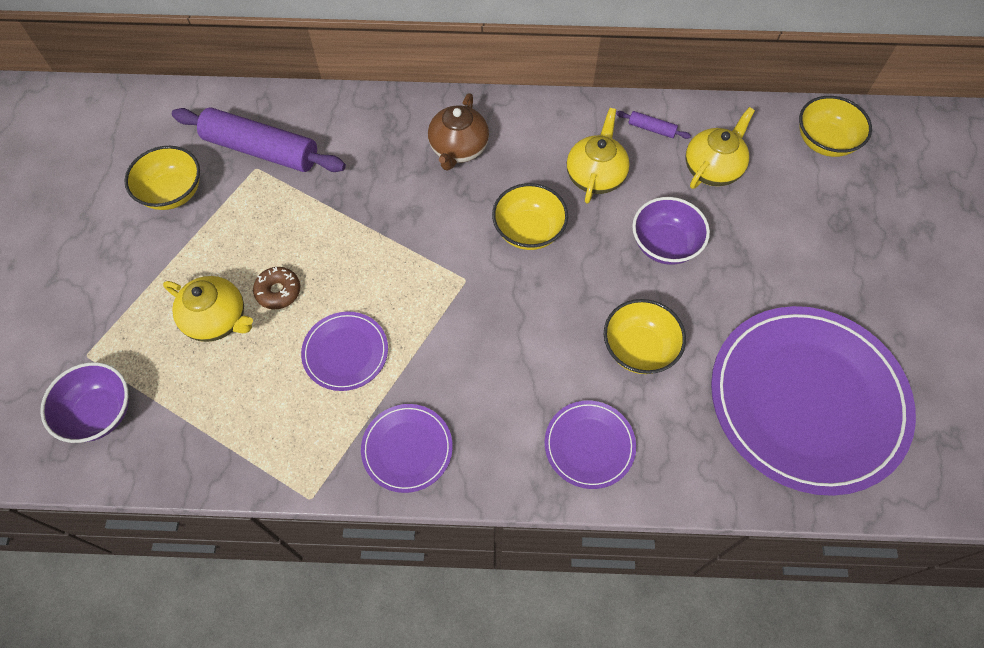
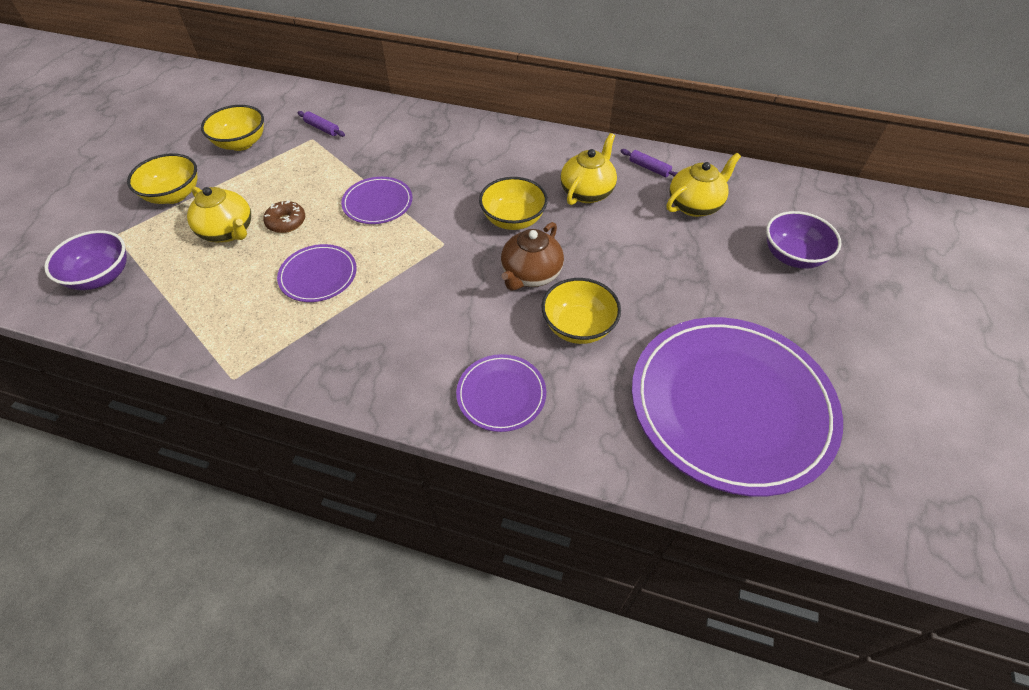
camera: 15 degrees right, 10 degrees down
purple rolling pin [172,107,346,172] -> purple rolling pin [298,111,345,137], size x0.42
purple plate [361,404,453,493] -> purple plate moved to [341,177,412,224]
brown teapot [428,93,489,171] -> brown teapot moved to [501,222,564,291]
purple bowl [632,197,710,265] -> purple bowl moved to [766,211,841,269]
yellow bowl [799,96,872,157] -> yellow bowl moved to [127,153,197,204]

